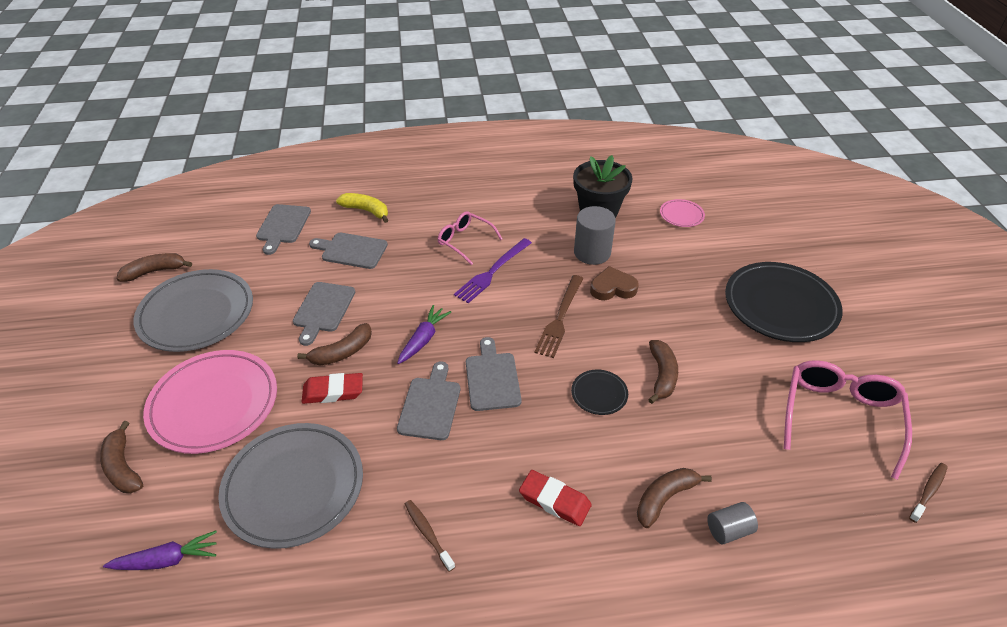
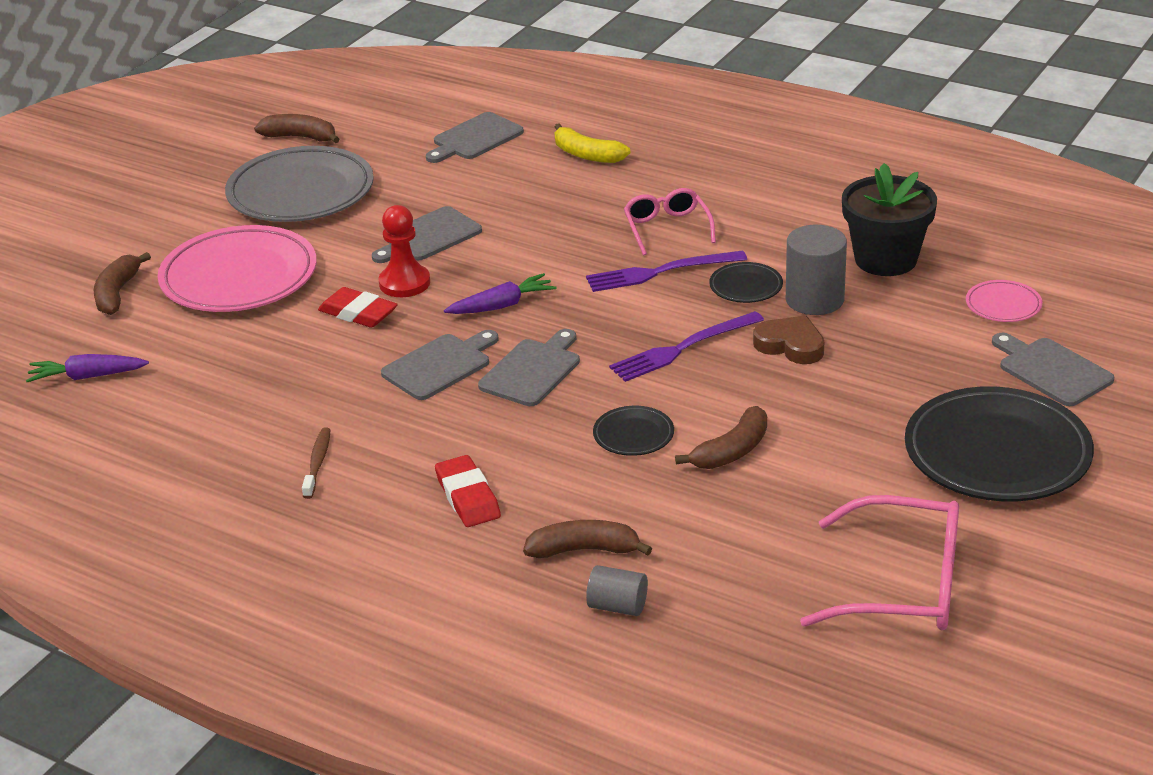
camera: 40 degrees right, 10 degrees down
purple carrot [103,531,217,570] -> purple carrot turned 150 degrees clockwise [26,354,149,382]
grey plate [218,423,363,549] -> none
brown banana [297,323,372,366] -> red pawn [379,205,430,297]
grey cutting board [309,233,388,269] -> grey cutting board moved to [992,333,1114,406]
yellow banana [336,193,388,223] -> yellow banana turned 150 degrees clockwise [554,123,630,163]
brown fork [534,275,583,358] -> purple fork [609,311,764,382]
pink glasses [784,360,912,480] -> pink glasses turned 45 degrees clockwise [800,495,959,630]
brown toothbrush [909,463,948,523] -> none
none -> black plate [709,262,783,303]

